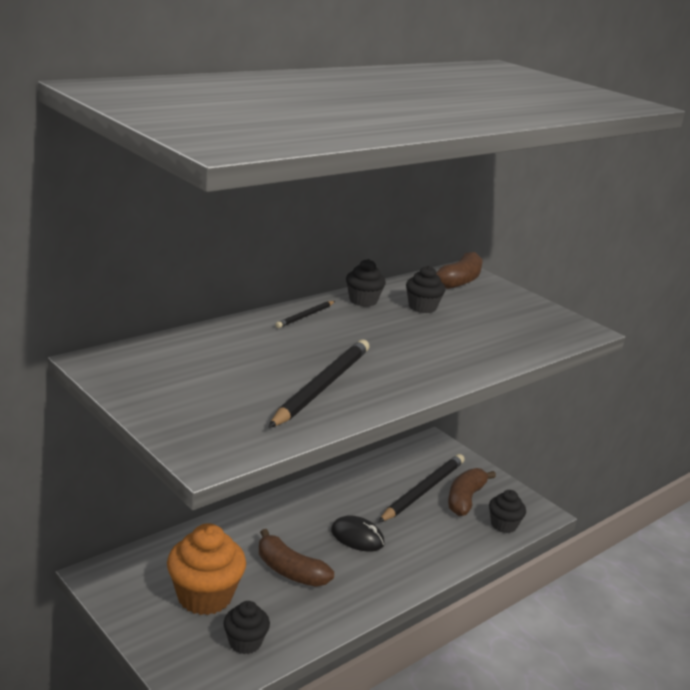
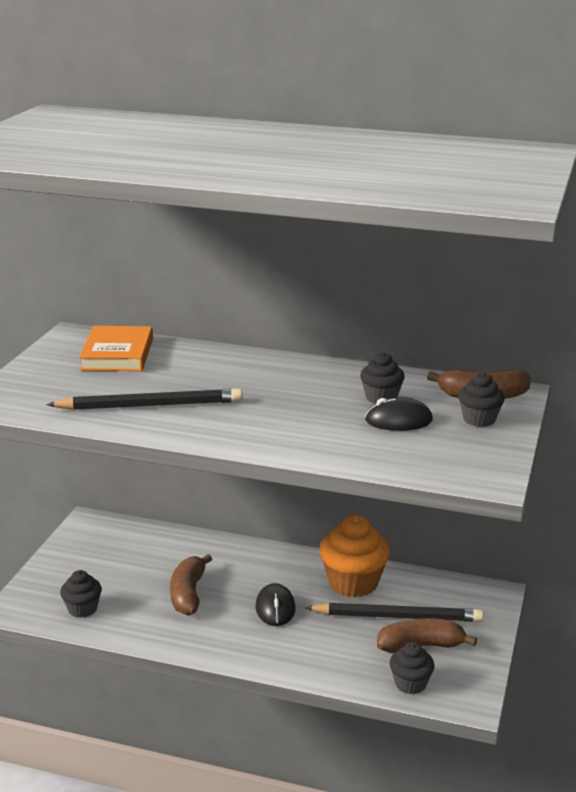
camera: 60 degrees right, 0 degrees up
orange cupcake [167,523,246,615] -> orange cupcake moved to [319,515,390,597]
black pencil [275,301,335,328] -> none
black cupcake [346,259,386,307] -> black cupcake moved to [458,372,505,427]
none -> orange book [79,326,153,371]
none -> black mouse [365,397,433,431]

